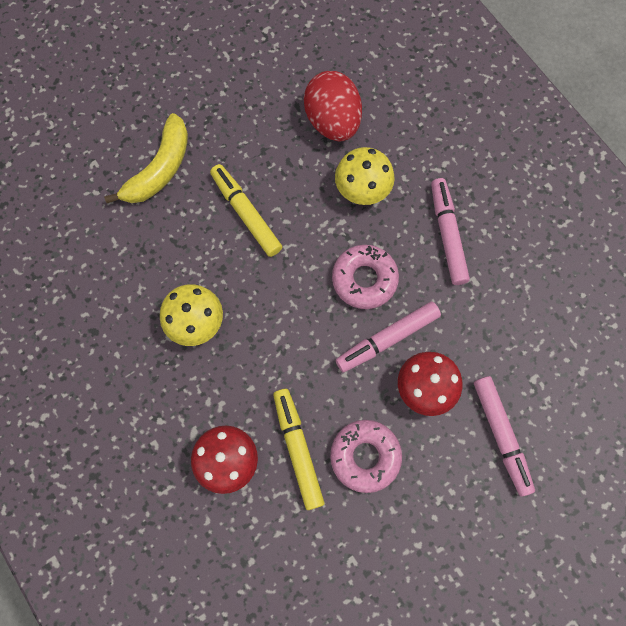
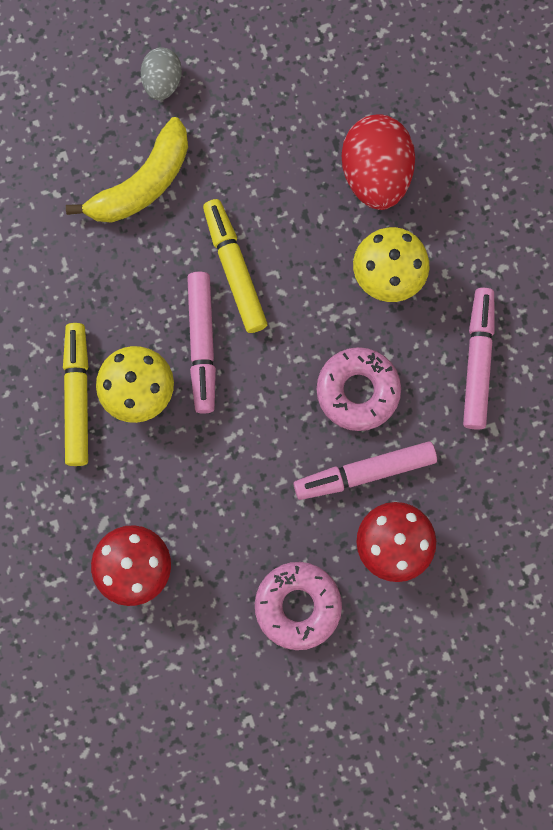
camera: 15 degrees right, 5 degrees up
yellow marker [273,389,325,510] -> yellow marker moved to [63,323,88,466]
pink marker [474,376,535,497] -> pink marker moved to [187,272,216,413]
none -> grey egg [141,47,182,100]

